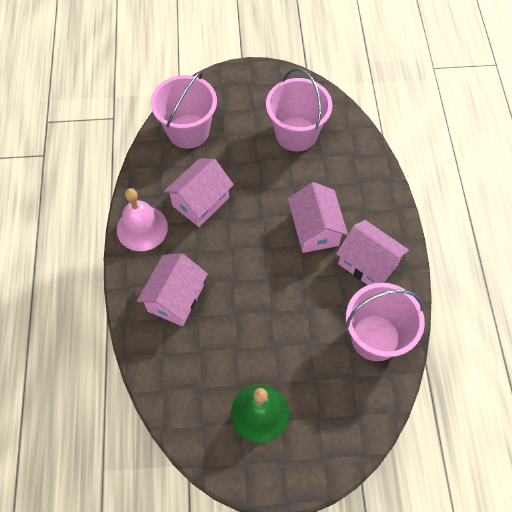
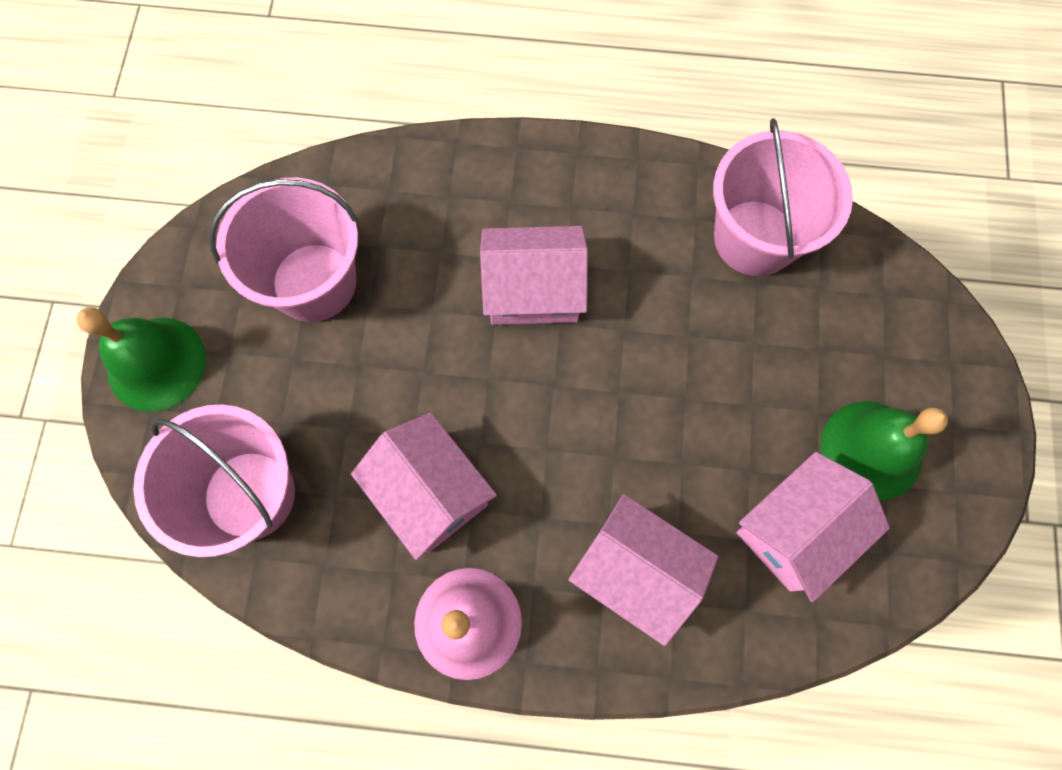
camera: 80 degrees left, 10 degrees up
pink house [336,220,409,285] -> pink house moved to [736,452,890,602]
none -> green bell [77,307,206,412]

